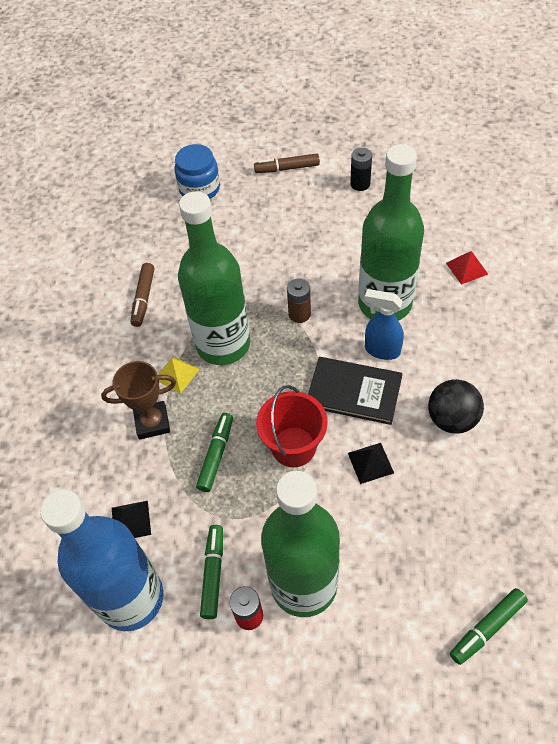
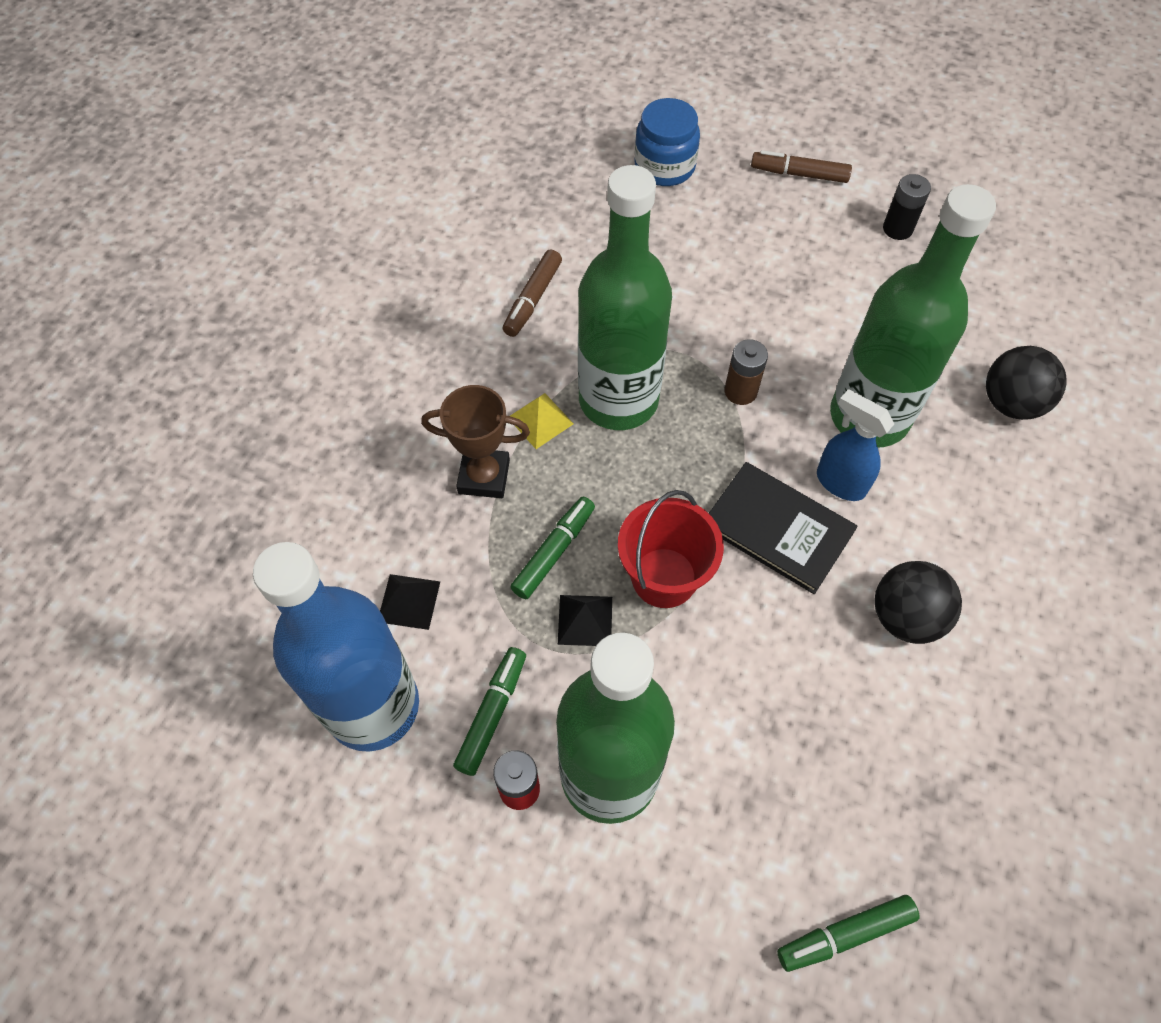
camera: 15 degrees right, 5 degrees up
black pyramid [348,443,394,484] -> black pyramid moved to [558,595,612,646]
red pyramid [446,251,488,285] -> black ball [986,346,1067,420]

